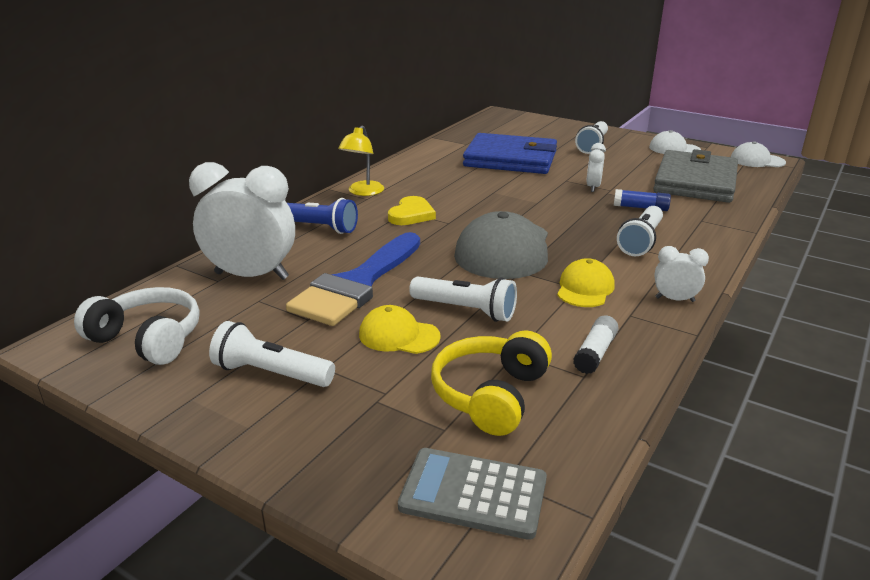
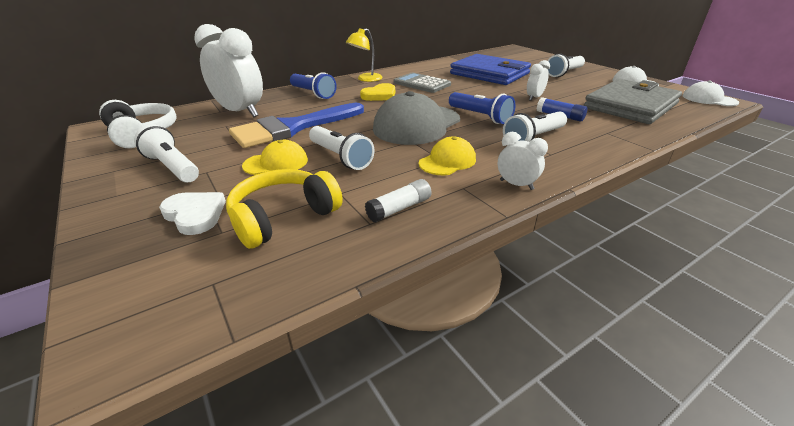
camera: 25 degrees right, 5 degrees up
yellow cap [359,305,441,354] -> yellow cap turned 120 degrees clockwise [242,140,308,175]
grey calculator [398,448,547,540] -> grey calculator moved to [393,72,451,93]
none -> white heart [159,192,226,235]
none -> blue flashlight [449,92,515,124]

